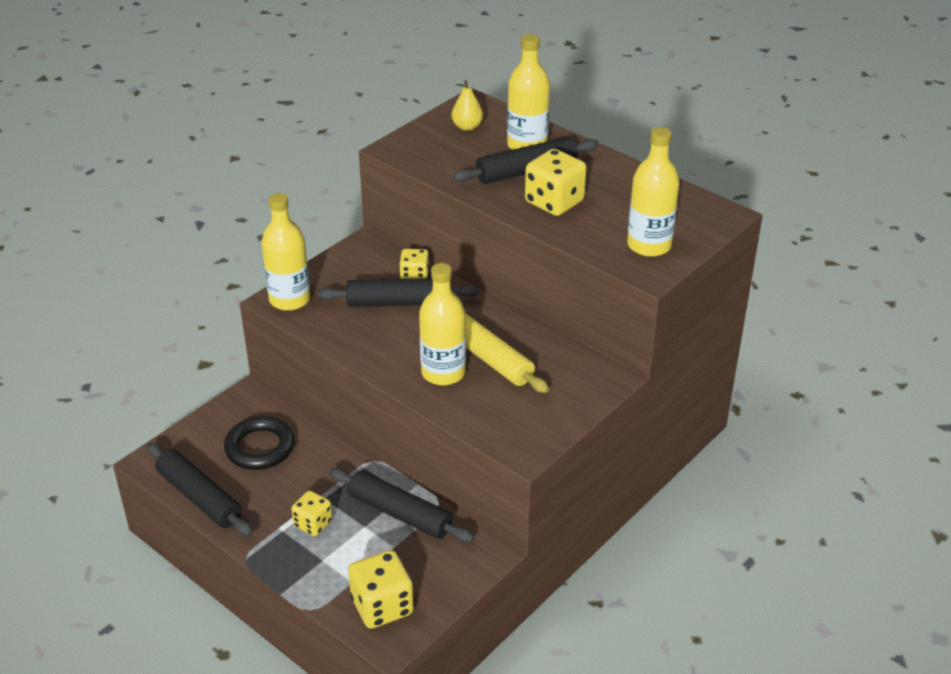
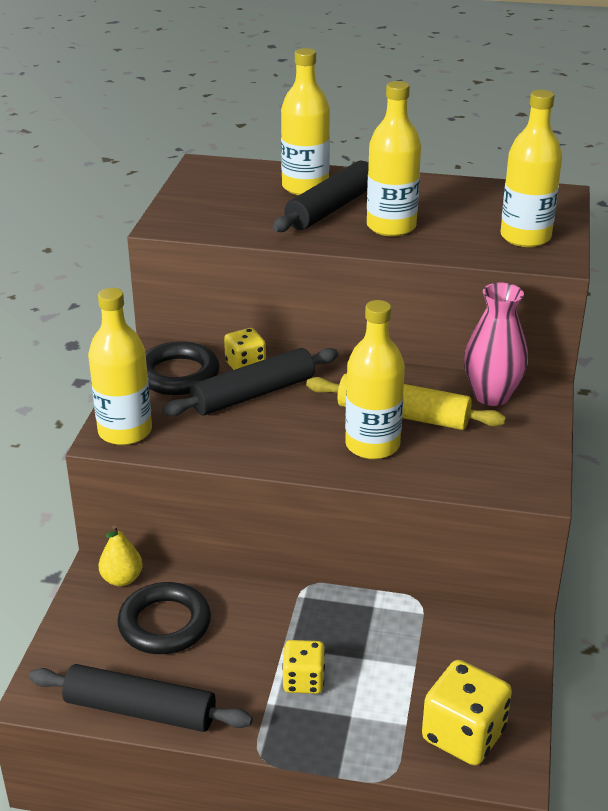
camera: 30 degrees left, 5 degrees down
black rolling pin [329,468,474,542] -> none
yellow pear [451,80,483,131] -> yellow pear moved to [98,525,143,586]
yellow dice [525,149,587,216] -> yellow bottle [367,81,421,237]
none -> black ring [145,341,220,395]
none -> pink vase [464,282,528,406]

